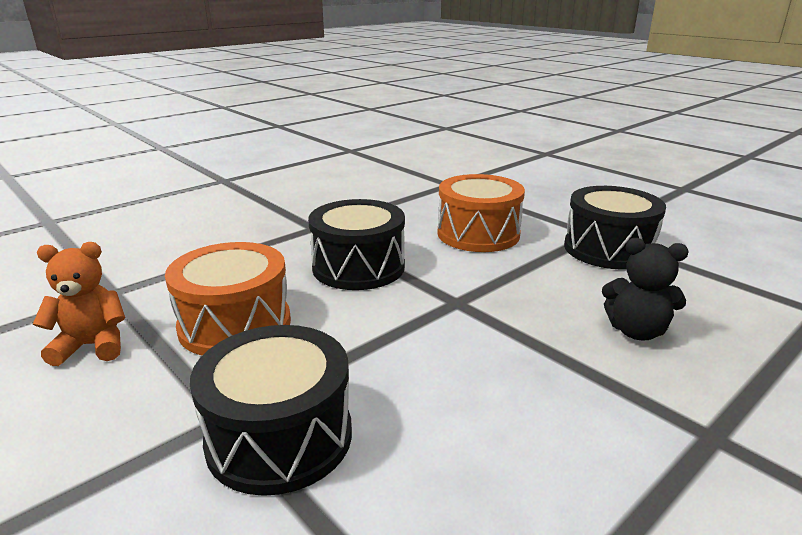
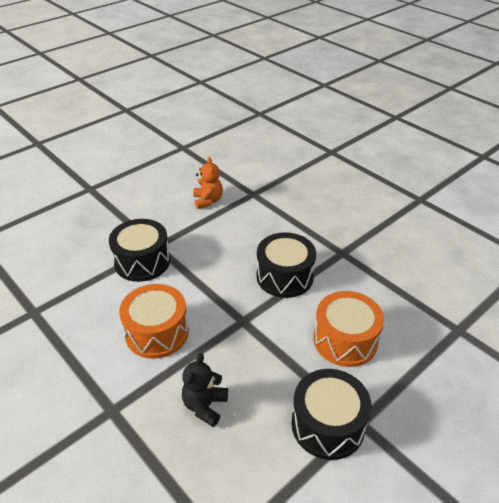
camera: 90 degrees right, 15 degrees up
orange drum [165,242,291,355] -> orange drum moved to [119,284,189,359]

